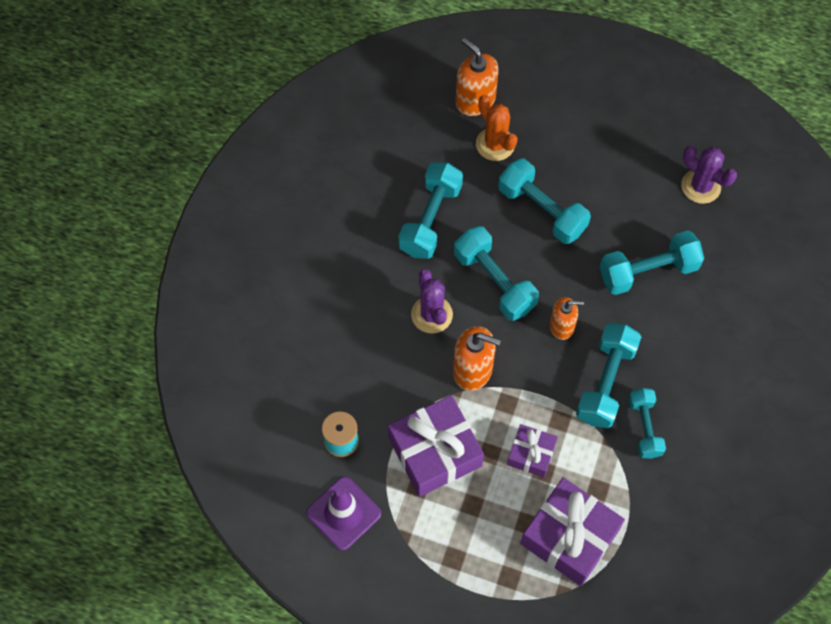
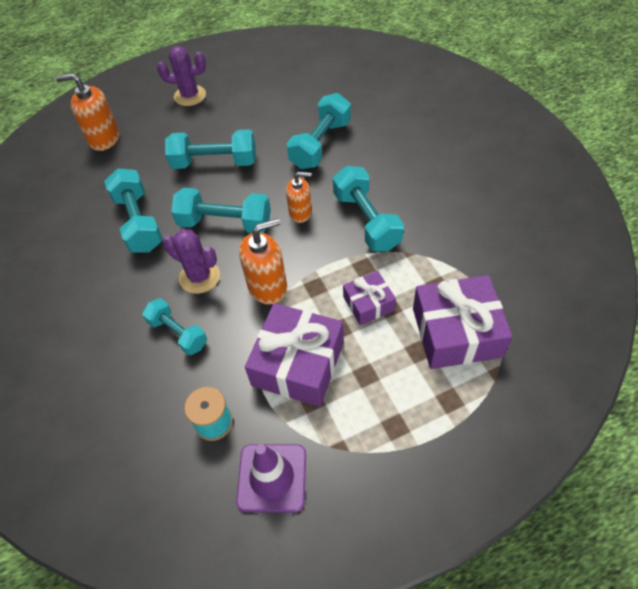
camera: 40 degrees left, 10 degrees down
orange cactus [476,95,518,161] -> none
orange soap dispenser [550,297,584,340] -> orange soap dispenser turned 45 degrees clockwise [286,172,312,223]
turquoise dumbbell [628,388,666,459] -> turquoise dumbbell moved to [142,298,207,355]
purple cactus [681,146,737,204] -> purple cactus moved to [157,46,206,106]

